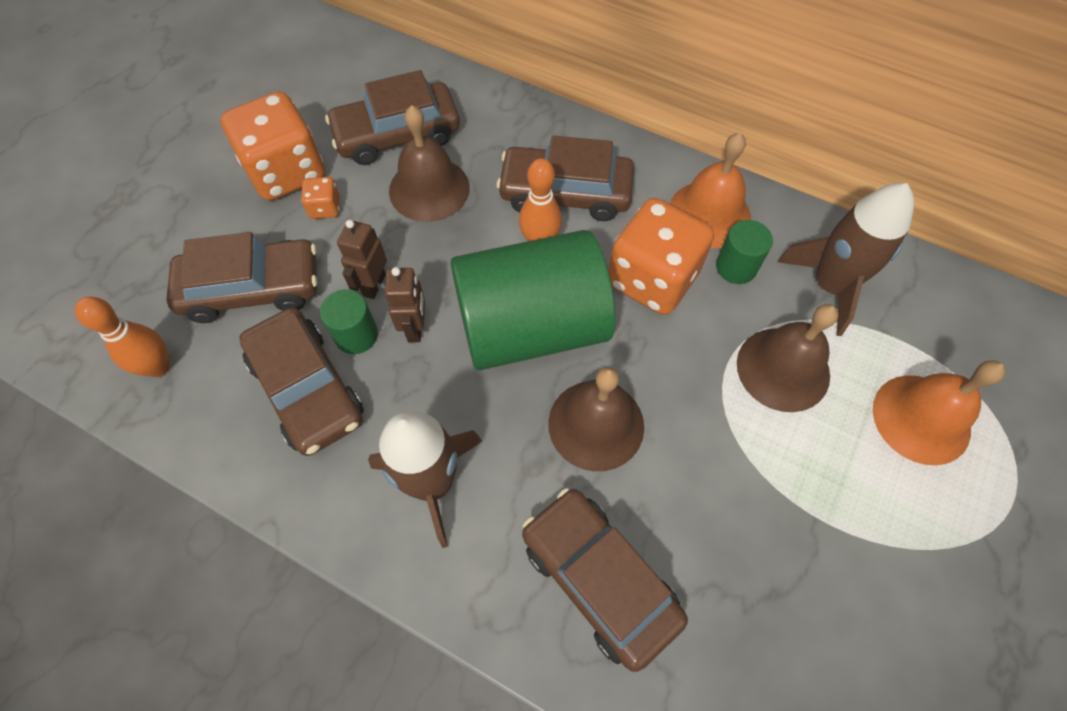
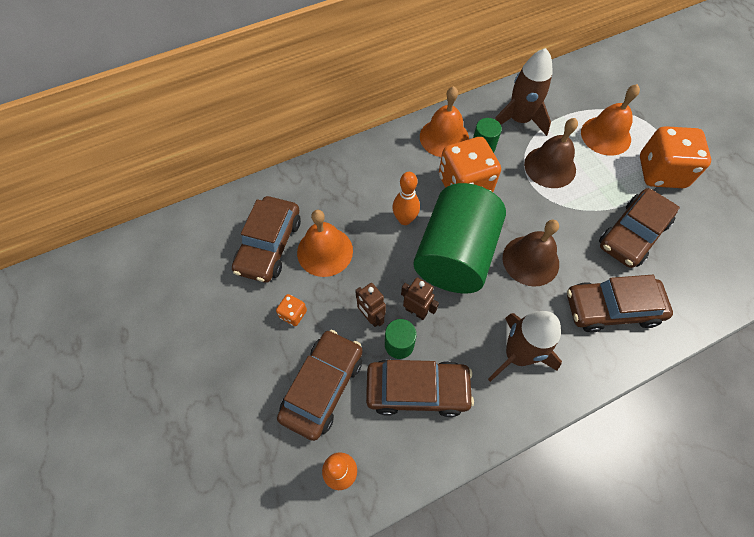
camera: 55 degrees left, 0 degrees up
orange dice [221,91,325,201] -> orange dice moved to [640,126,711,188]
brown bell [389,105,469,222] -> orange bell [297,210,353,277]
brown car [496,135,634,221] -> brown car moved to [599,188,680,268]

